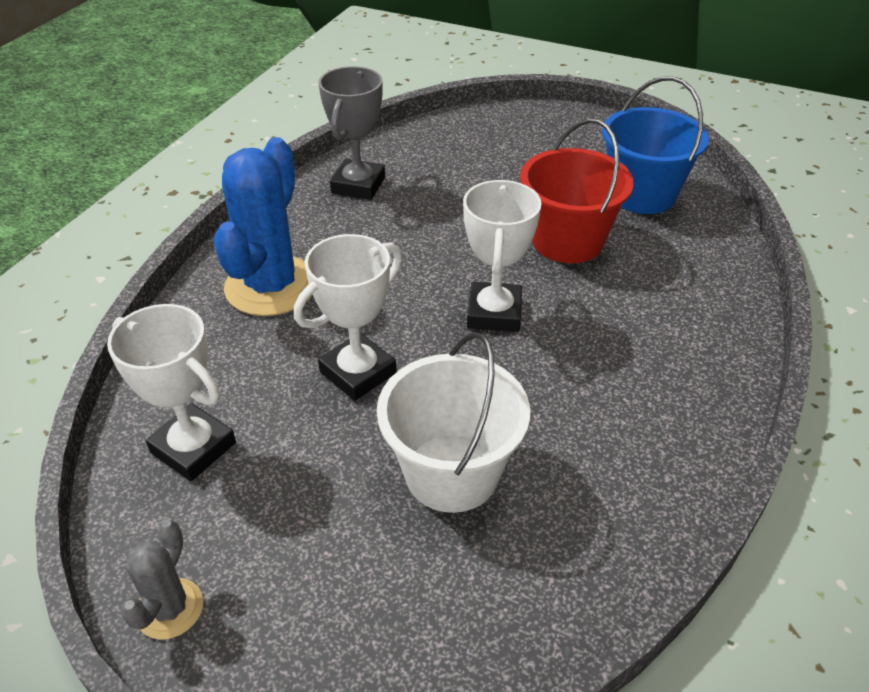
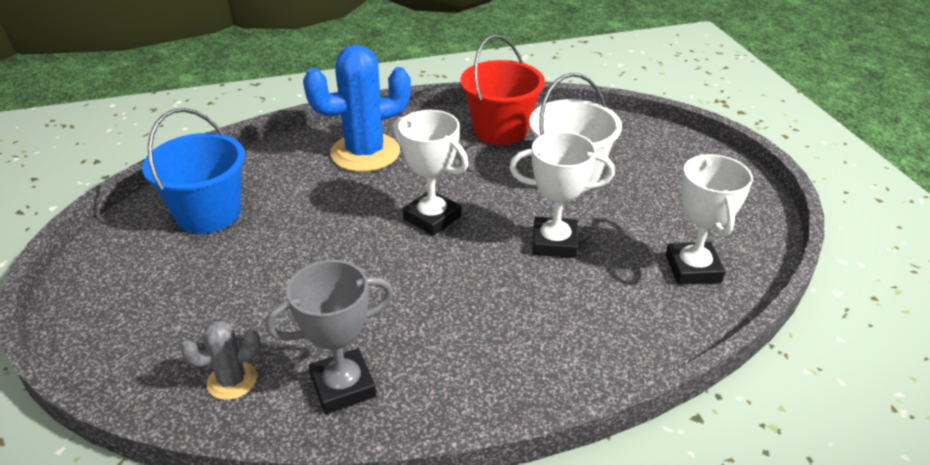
camera: 130 degrees left, 5 degrees down
grey cactus [121,520,203,640] -> grey cactus moved to [180,321,261,400]
blue cactus [214,137,313,316] -> blue cactus moved to [303,45,411,172]
white trophy [463,180,542,332] -> white trophy turned 75 degrees clockwise [393,110,469,236]
red bucket [520,118,634,263] -> red bucket moved to [460,35,545,145]

